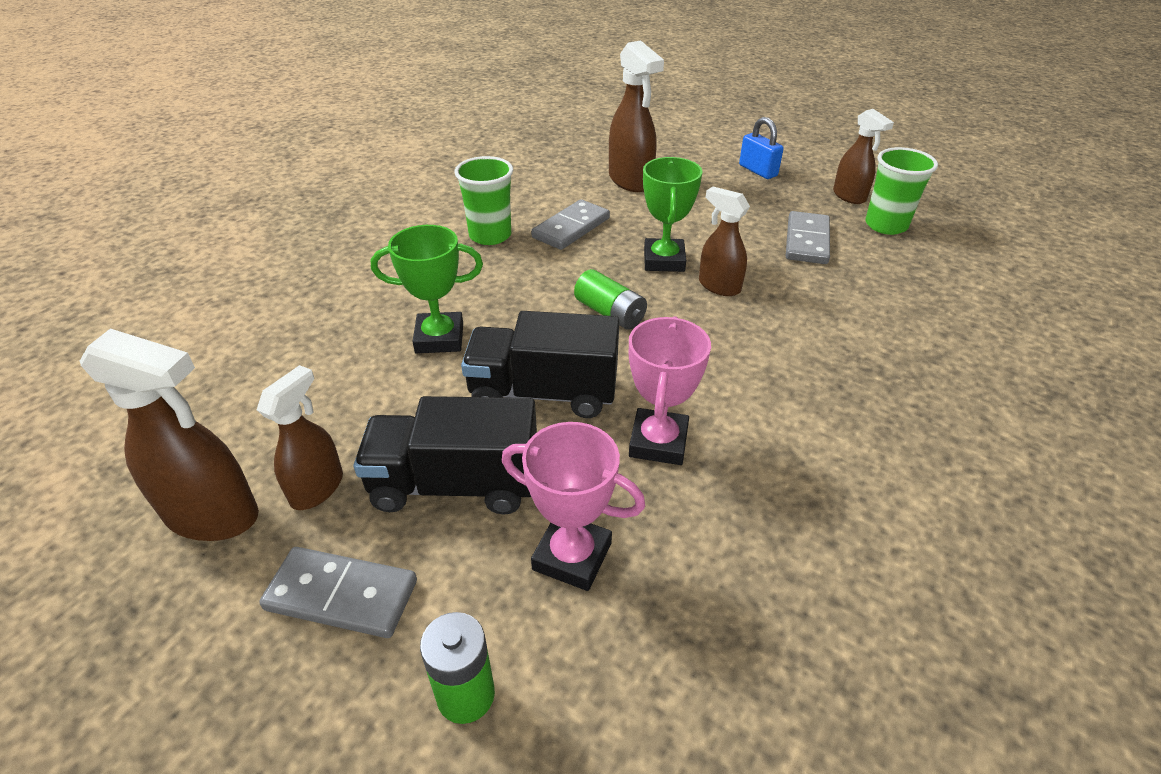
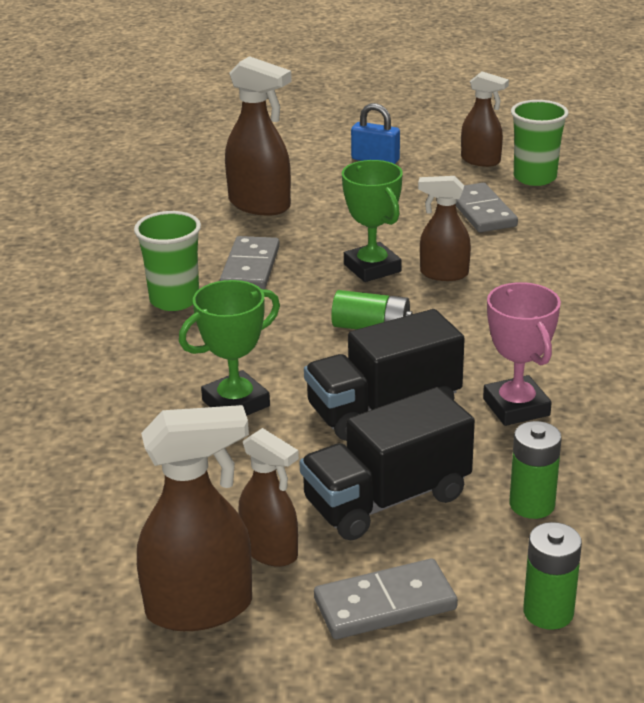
camera: 30 degrees left, 10 degrees down
brown spray bottle [257,365,343,510] -> brown spray bottle turned 135 degrees clockwise [238,428,299,567]
pink trophy [502,422,645,591] -> green battery [509,421,562,519]

